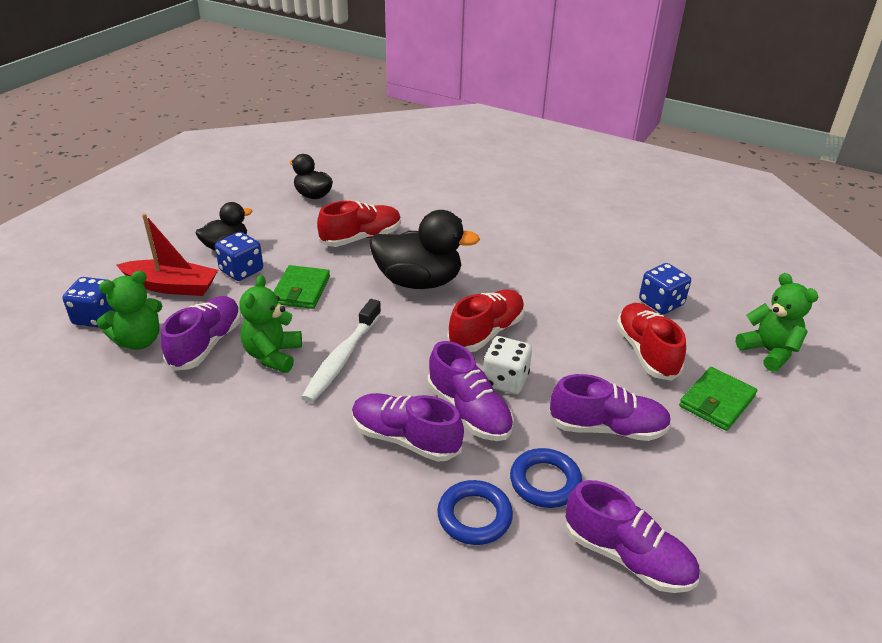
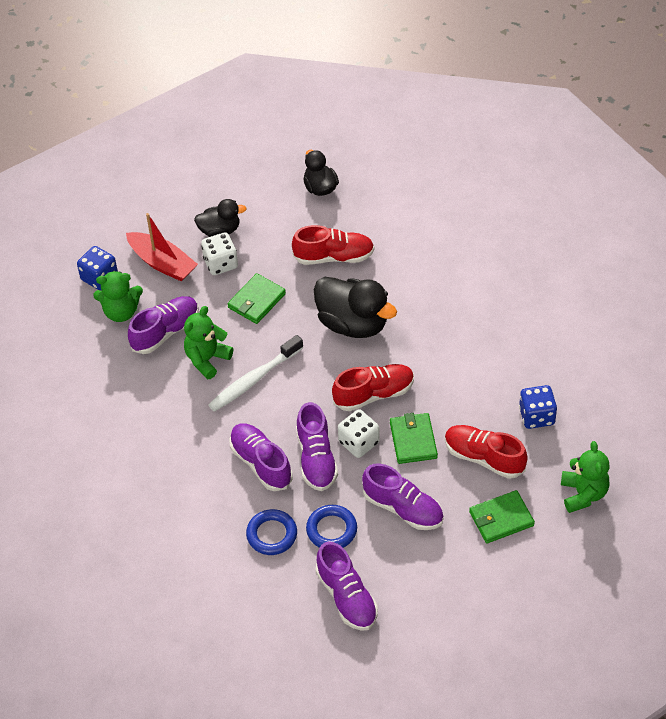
camera: 30 degrees right, 15 degrees up
blue dice [215,232,263,281] -> white dice [201,232,238,275]
red shoe [616,303,686,381] -> red shoe turned 75 degrees counterclockwise [445,425,528,479]
none -> green wallet [390,413,438,464]

